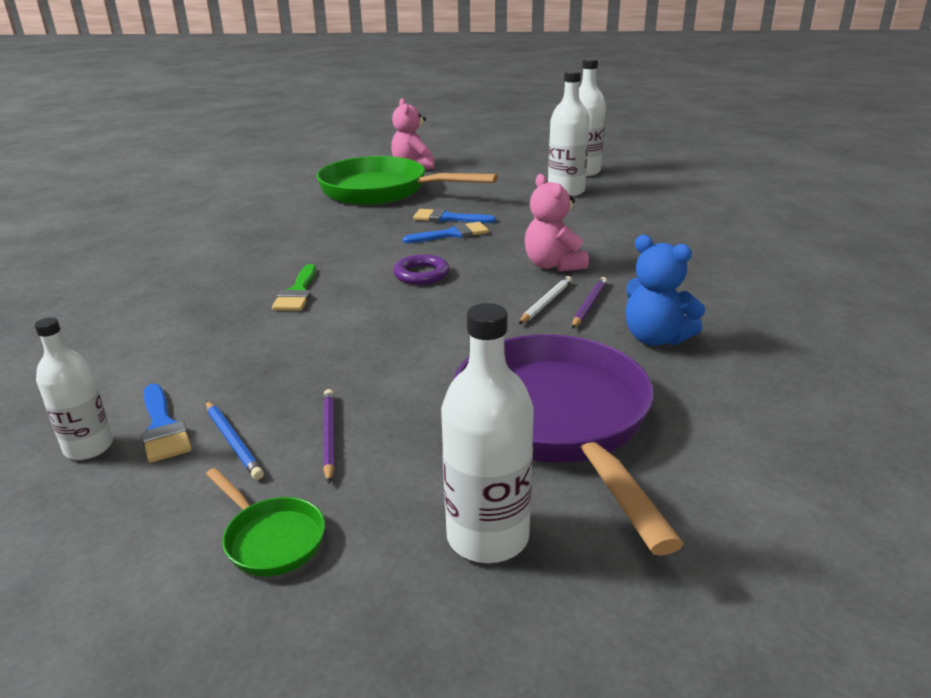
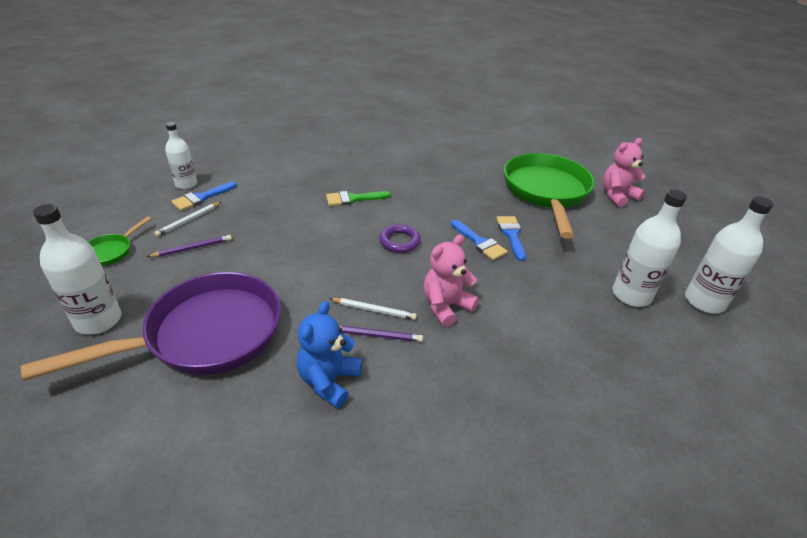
camera: 70 degrees right, 10 degrees up
blue pencil [206,401,264,480] -> white pencil [154,202,221,237]

